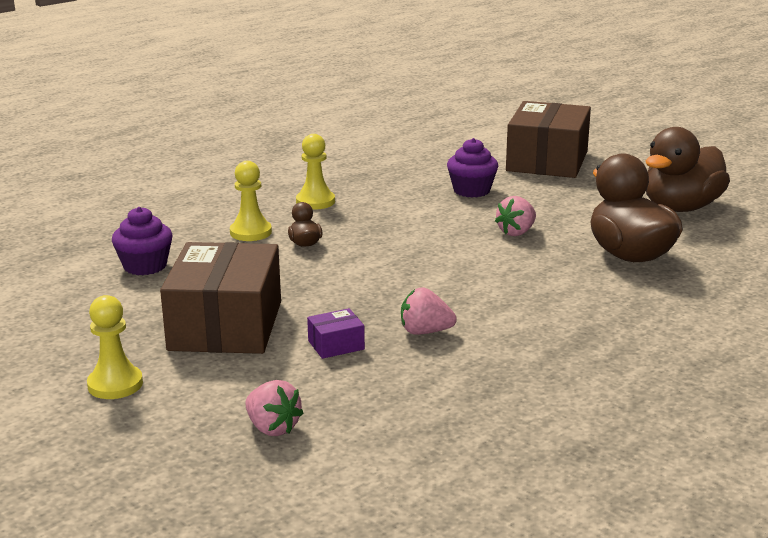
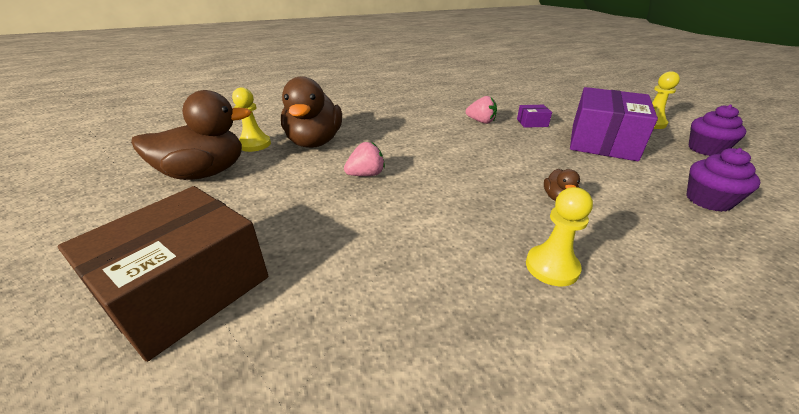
camera: 160 degrees left, 10 degrees up
brown box [160,242,281,354] -> purple box [570,87,658,161]
yellow pawn [230,161,272,241] -> yellow pawn moved to [232,87,271,152]
pink strawberry [245,380,303,436] -> none
purple cupcake [447,138,498,197] -> purple cupcake moved to [688,105,746,156]

